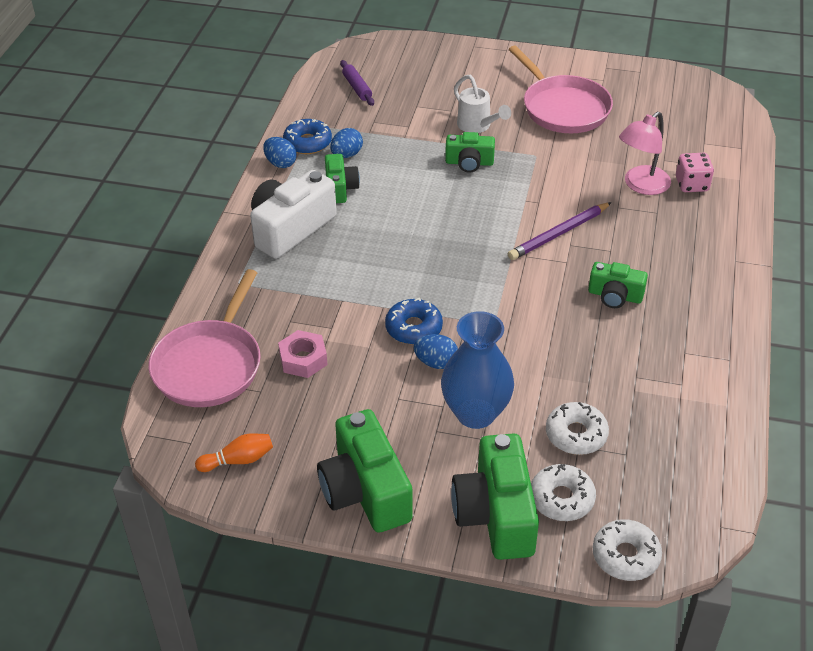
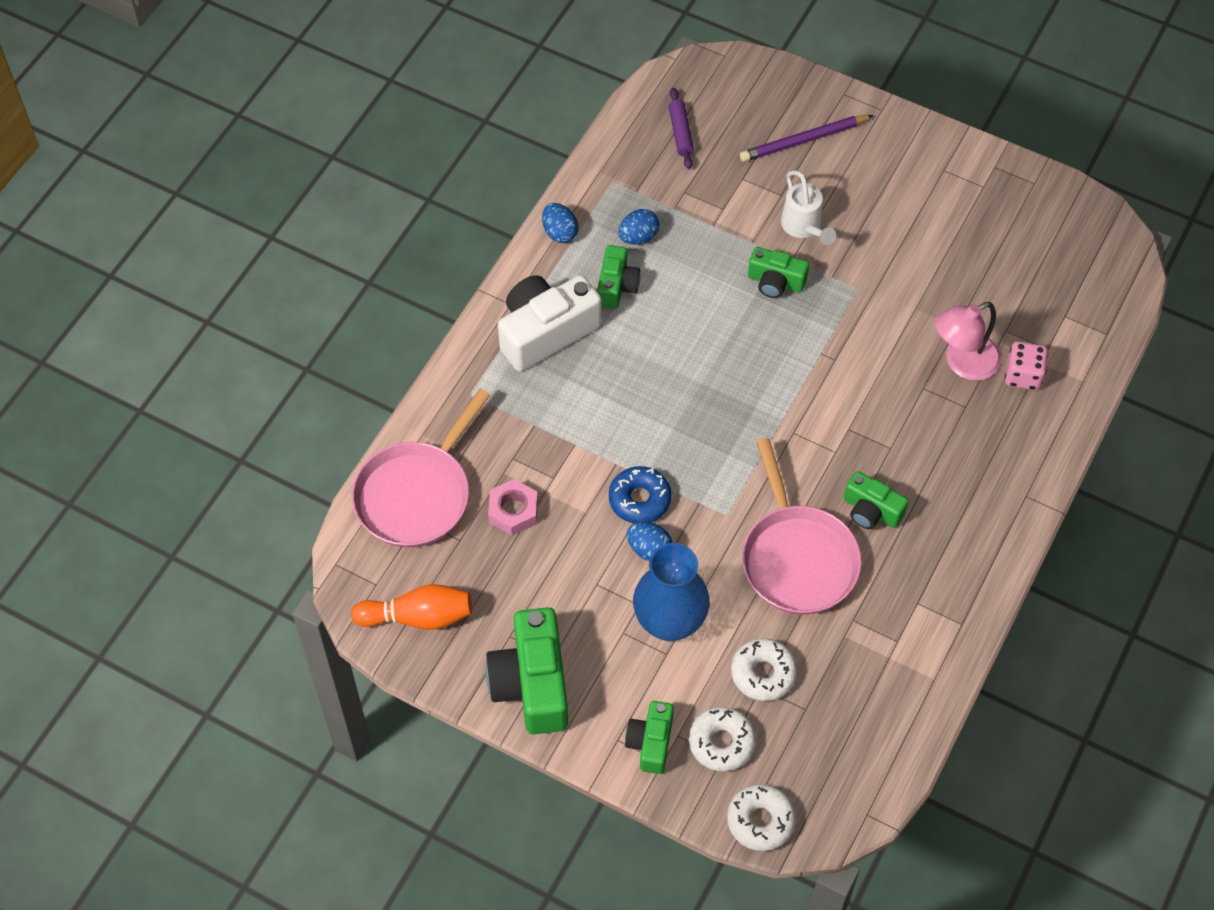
camera: 15 degrees right, 15 degrees up
orange bowling pin [195,434,273,472] -> orange bowling pin [351,584,472,630], size x1.51
blue donut [283,119,332,154] -> none
green camera [451,433,539,560] -> green camera [625,701,674,774], size x0.57
pink pan [508,45,613,133] -> pink pan moved to [742,438,862,614]
purple pencil [508,202,612,260] -> purple pencil moved to [740,115,874,162]

